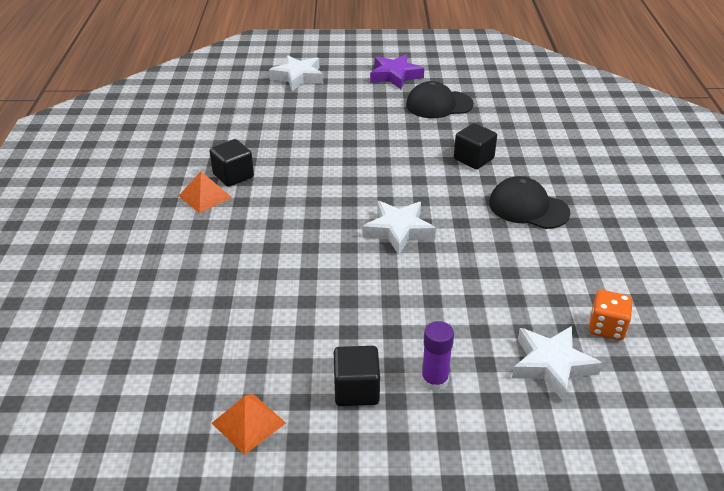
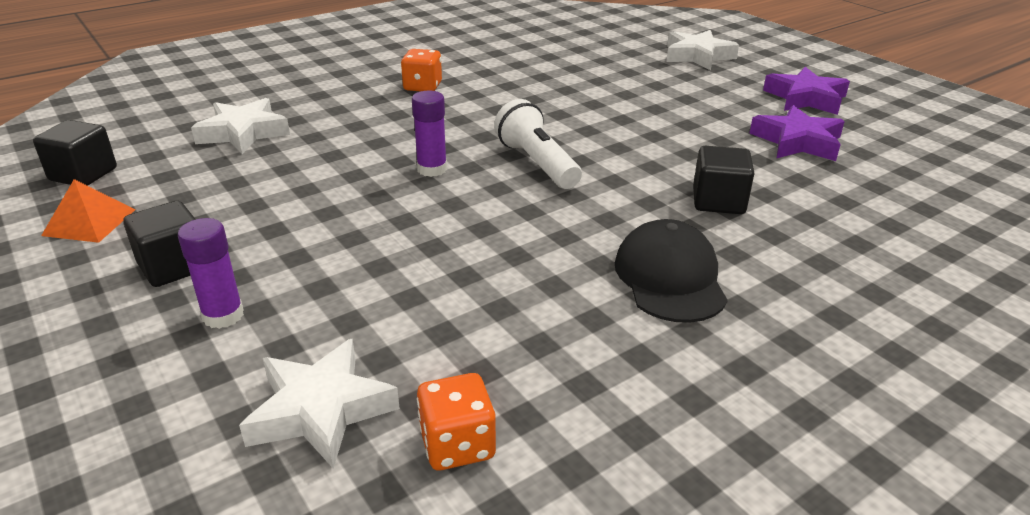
camera: 55 degrees right, 5 degrees down
orange pyramid [178,172,232,213] -> orange dice [401,49,442,91]
black cube [210,139,254,187] -> black cube moved to [33,120,117,186]
white star [362,201,436,255] -> white star moved to [191,98,290,154]
black cap [406,81,474,118] -> purple star [749,105,845,161]
none -> purple glue stick [412,91,447,177]
none -> white flashlight [494,99,582,189]

